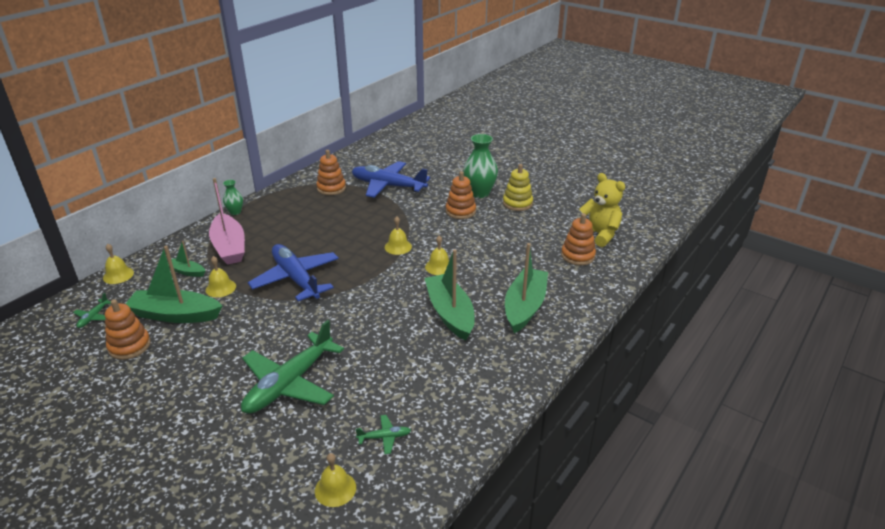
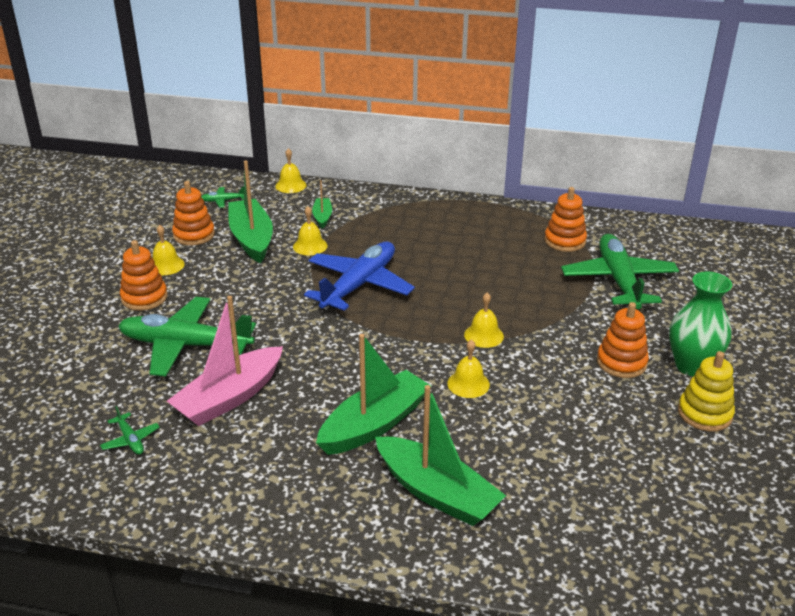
camera: 65 degrees right, 0 degrees up
pink boat [209,178,245,265] -> pink boat moved to [167,296,283,426]
green vase [223,180,243,215] -> none
yellow bell [315,453,356,507] -> yellow bell moved to [153,225,185,275]
blue plane [352,161,430,198] -> green plane [561,234,679,309]
green boat [505,243,548,333] -> green boat turned 45 degrees clockwise [375,385,506,526]
orange stacking toy [561,213,596,265] -> orange stacking toy moved to [120,240,168,311]
yellow teddy bear [579,173,625,247] -> none

